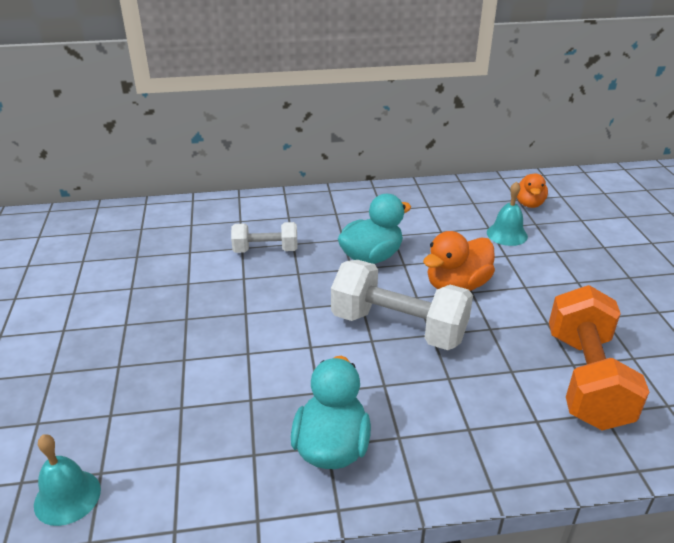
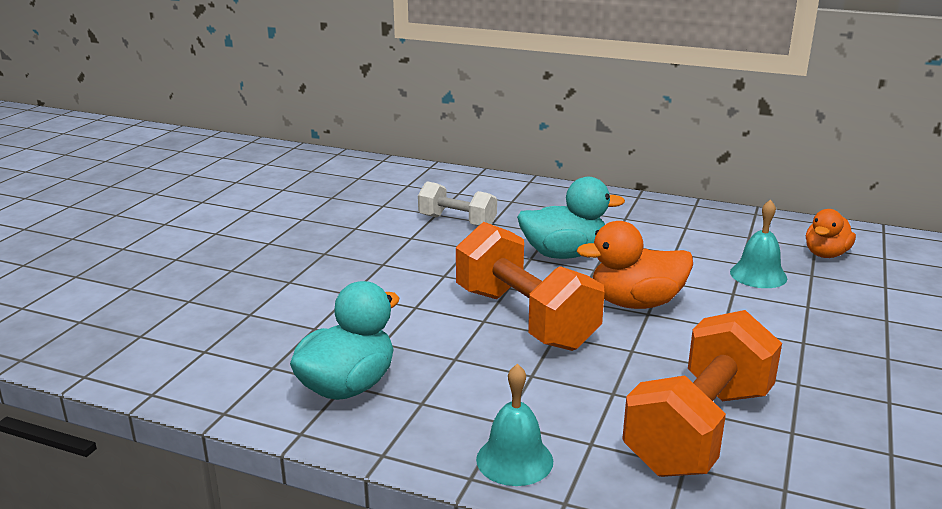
camera: 30 degrees right, 10 degrees down
turquoise bell [34,434,101,526] -> turquoise bell moved to [476,364,553,486]
white dumbbell [331,260,473,350] -> orange dumbbell [456,222,605,351]

